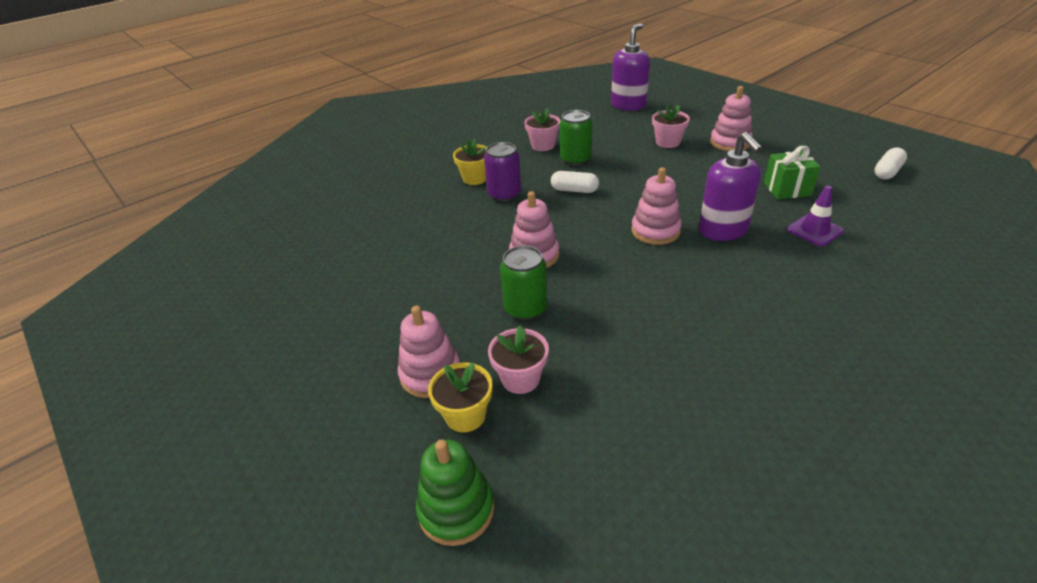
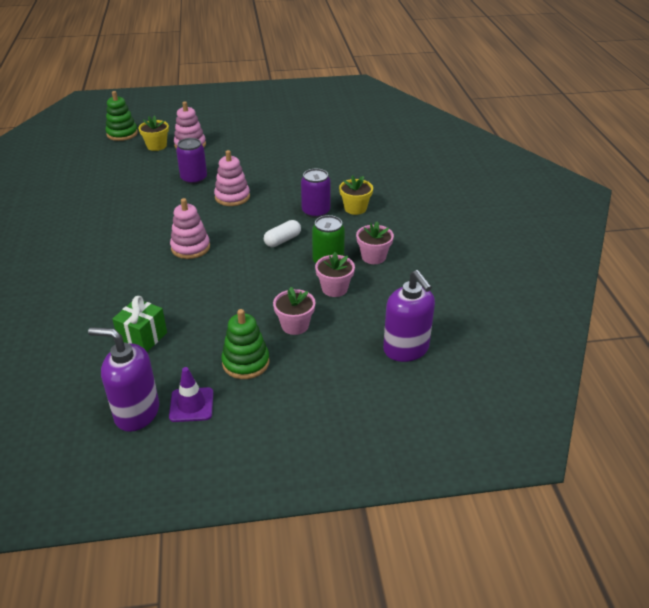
camera: 120 degrees right, 0 degrees up
pink flower pot [488,325,549,394] -> pink flower pot moved to [315,252,355,297]
green can [500,246,548,320] -> purple can [176,138,207,184]
purple soap dispenser [699,132,763,241] -> purple soap dispenser moved to [88,327,159,432]
pink stacking toy [710,86,753,151] -> green stacking toy [221,309,270,379]
purple traffic cone [787,186,844,247] -> purple traffic cone moved to [169,367,213,422]
white capsule [874,147,907,180] -> none

